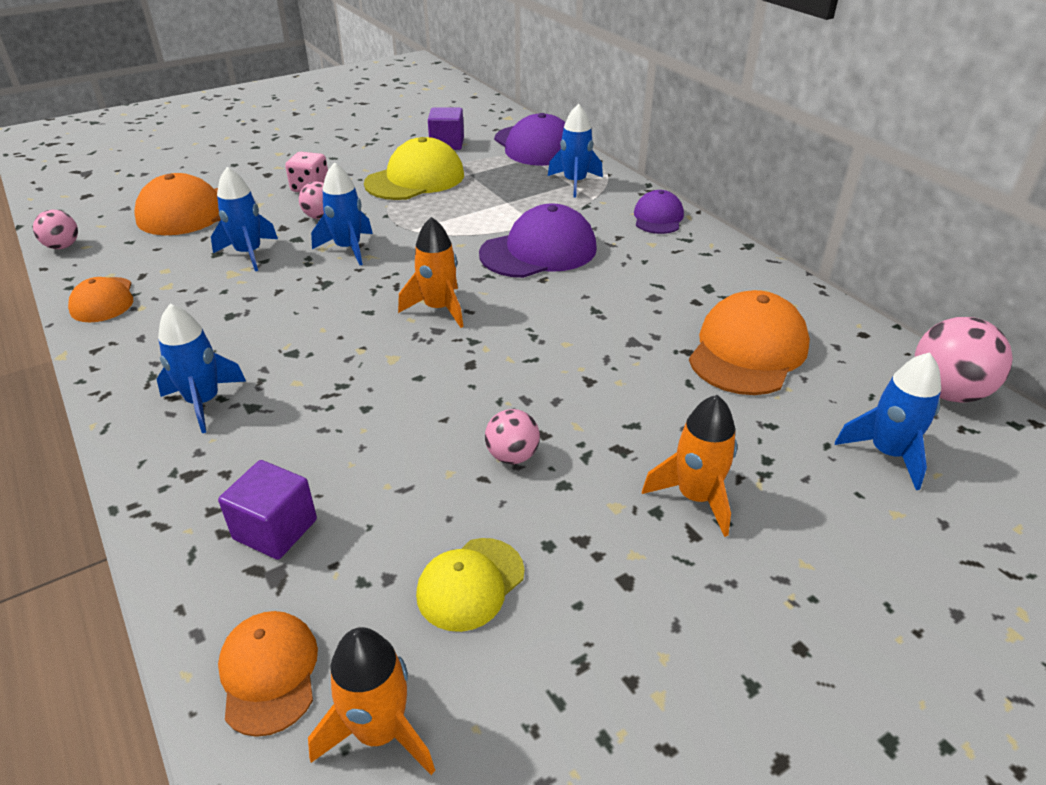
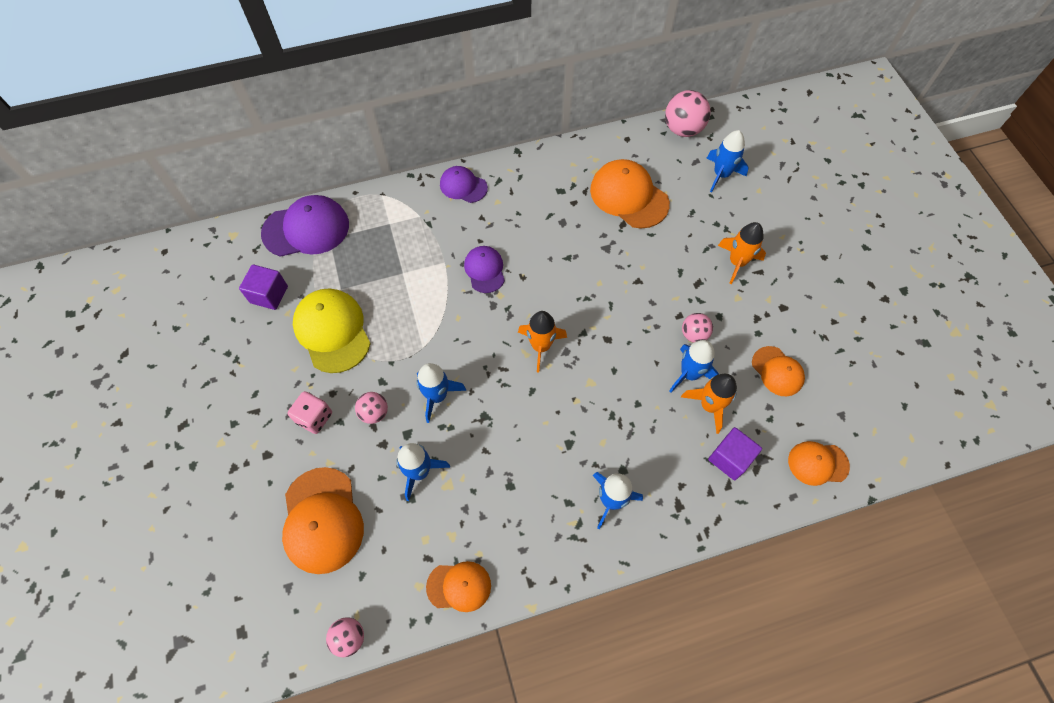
camera: 75 degrees left, 25 degrees up
orange rocket [308,627,435,775] -> orange rocket moved to [681,374,737,434]
yellow cap [416,538,524,632] -> orange cap [752,346,805,396]
purple cap [479,203,597,278] -> purple cap [464,246,505,293], size x0.59
blue rocket [548,104,603,197] -> blue rocket moved to [669,340,719,393]

